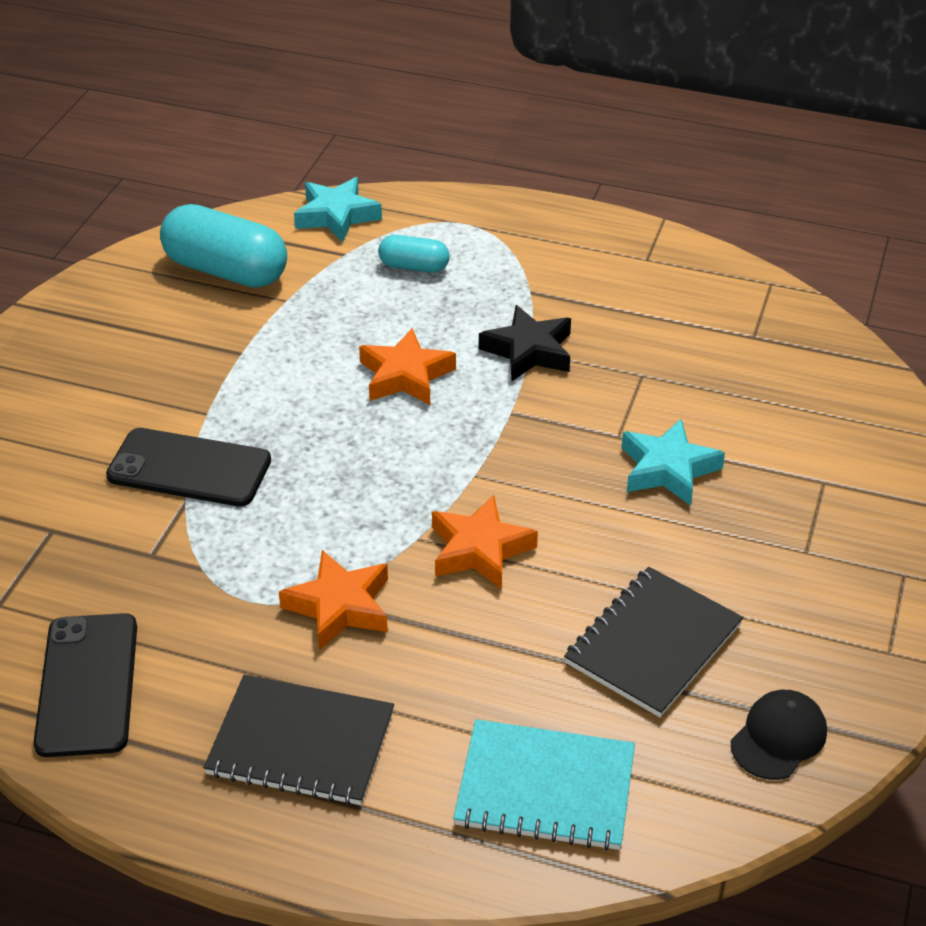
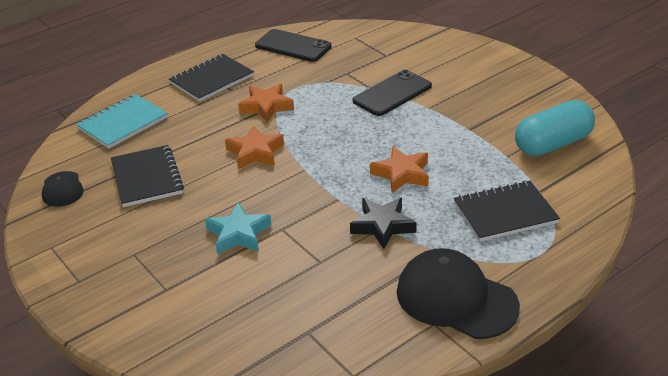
camera: 125 degrees right, 5 degrees down
turquoise star [294,177,382,242] -> none
turquoise capsule [378,235,450,273] -> black notebook [454,181,560,241]
none -> black cap [397,248,520,339]

